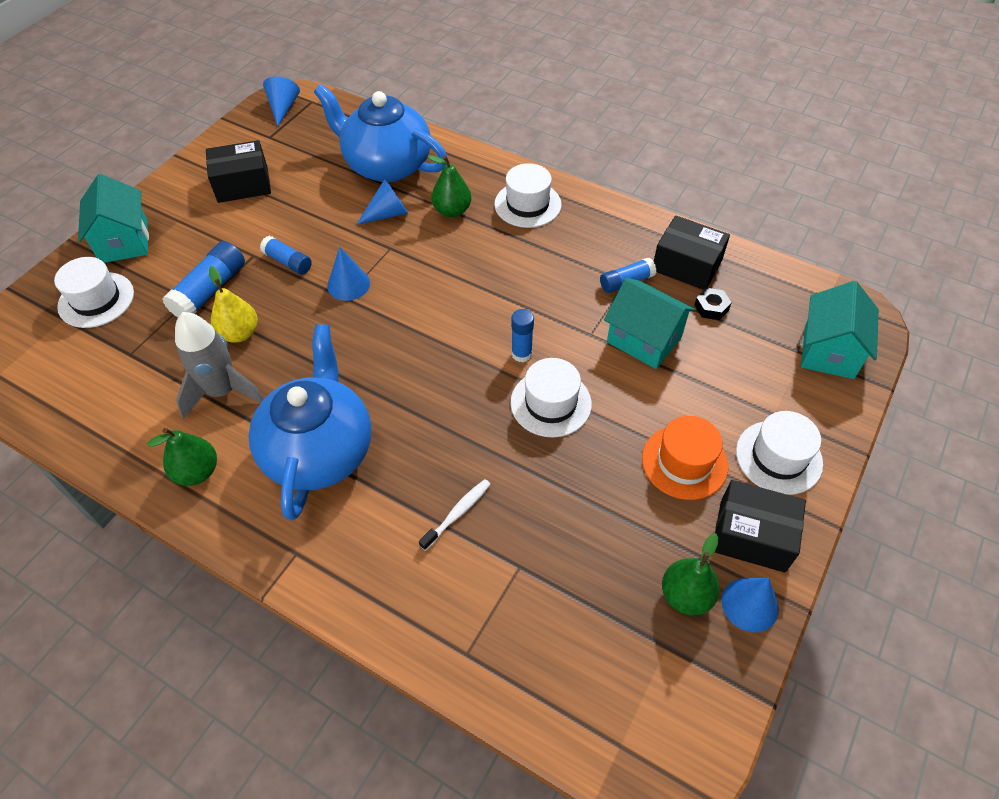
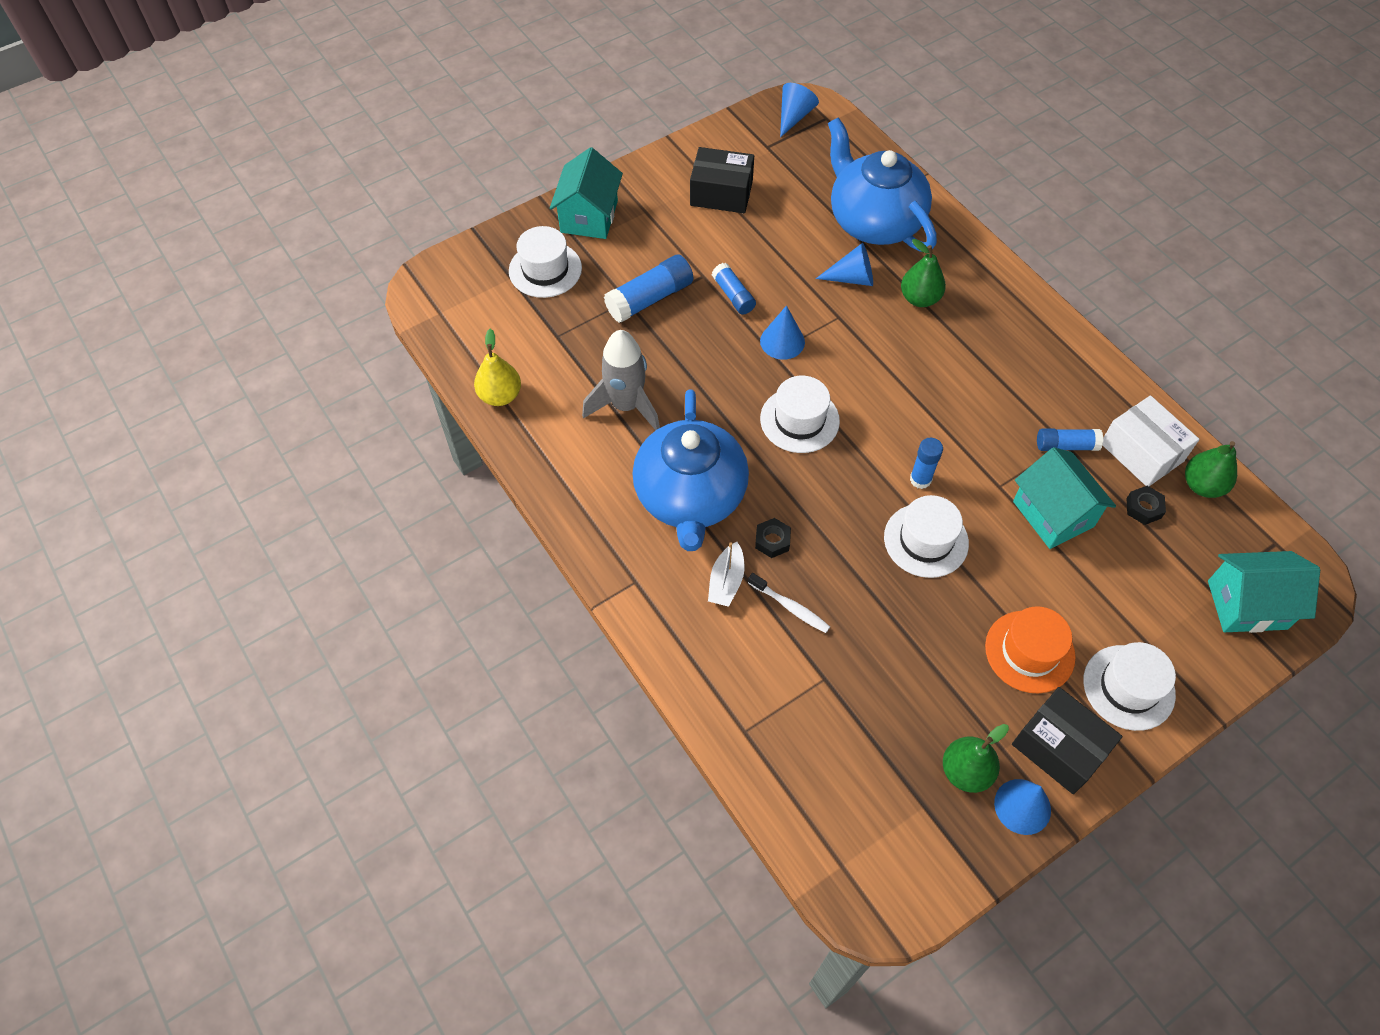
camera: 25 degrees right, 5 degrees up
green pear [147,428,217,486] -> green pear moved to [1185,441,1237,498]
yellow pear [209,266,258,343] -> yellow pear moved to [474,329,521,406]
blue teapot [248,324,372,520] -> blue teapot turned 150 degrees clockwise [632,389,749,551]
white toothbrush [419,479,491,551] -> white toothbrush turned 60 degrees clockwise [748,573,830,633]
white hat [494,163,562,228] -> white hat moved to [760,376,840,453]
black box [654,215,730,290] -> white box [1103,396,1199,486]
turquoise house [801,281,879,379] -> turquoise house turned 45 degrees clockwise [1208,551,1320,633]
none -> white boat [708,542,744,607]
none -> black nut [755,518,791,558]

